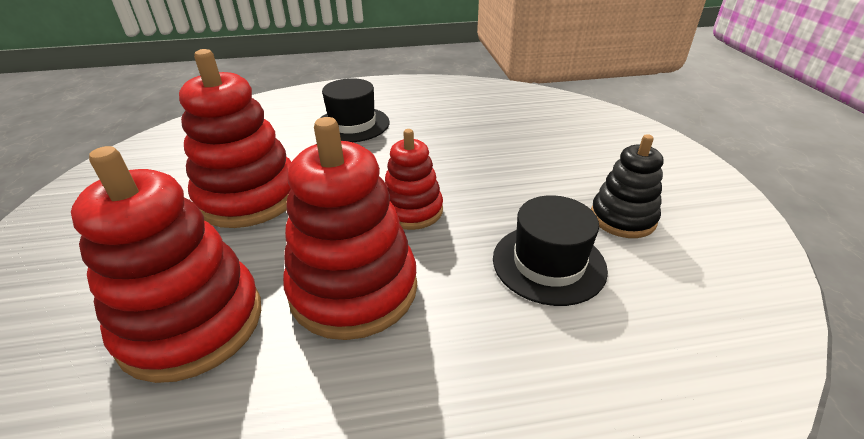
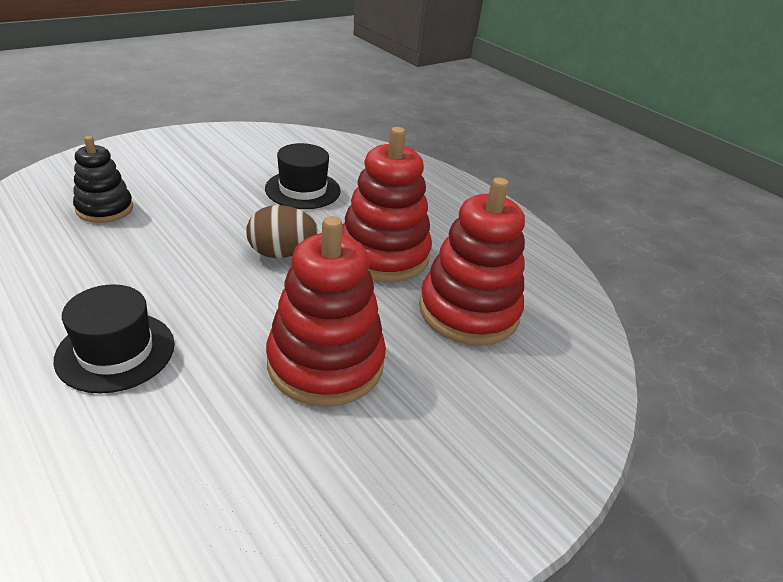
camera: 125 degrees left, 0 degrees up
red stacking toy [385,129,443,230] -> brown egg [246,205,318,258]
black stacking toy [591,134,663,238] -> black stacking toy moved to [73,136,133,223]

